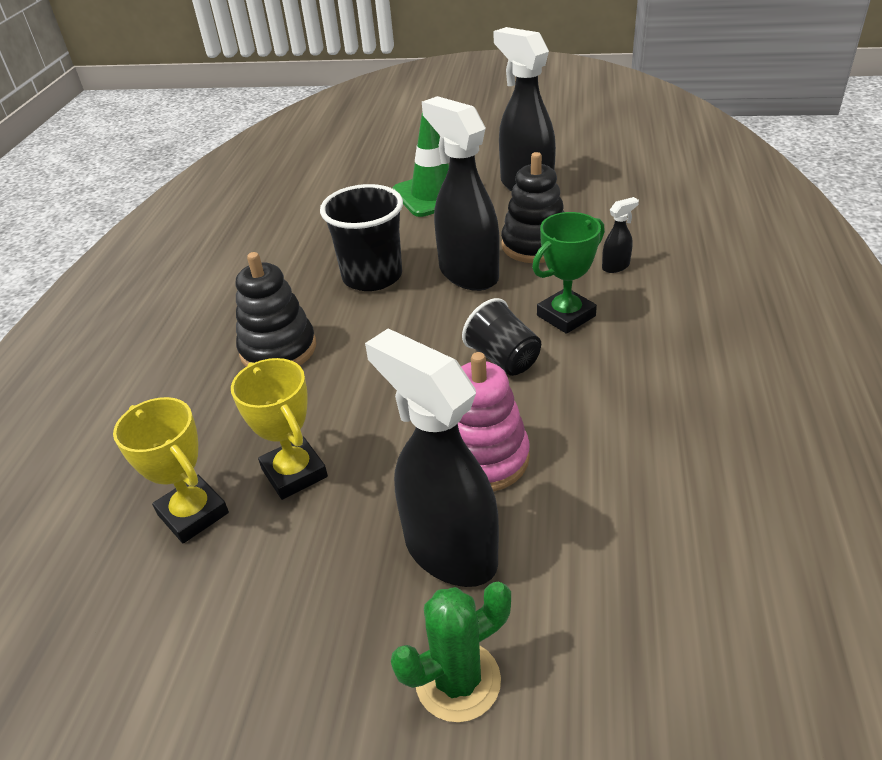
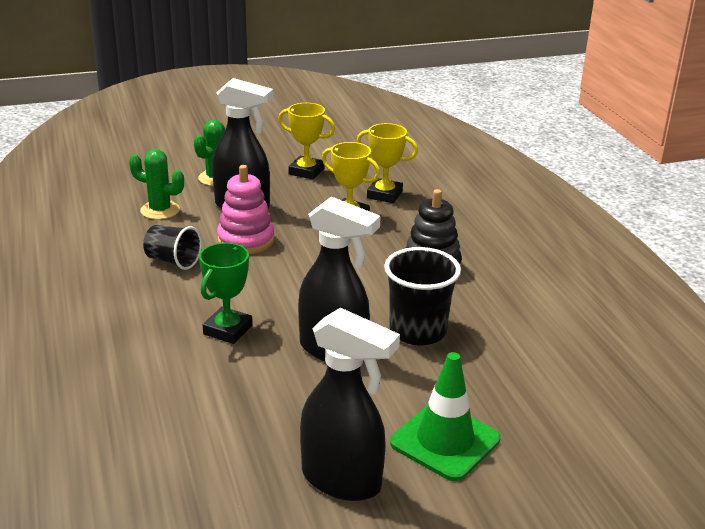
camera: 150 degrees right, 10 degrees down
black cup [462,298,541,376] -> black cup moved to [143,225,202,270]
black stacking toy [501,152,564,263] -> none
black spray bottle [602,197,639,273] -> none
none -> green cactus [129,149,184,220]
none -> yellow trophy [278,103,335,180]

